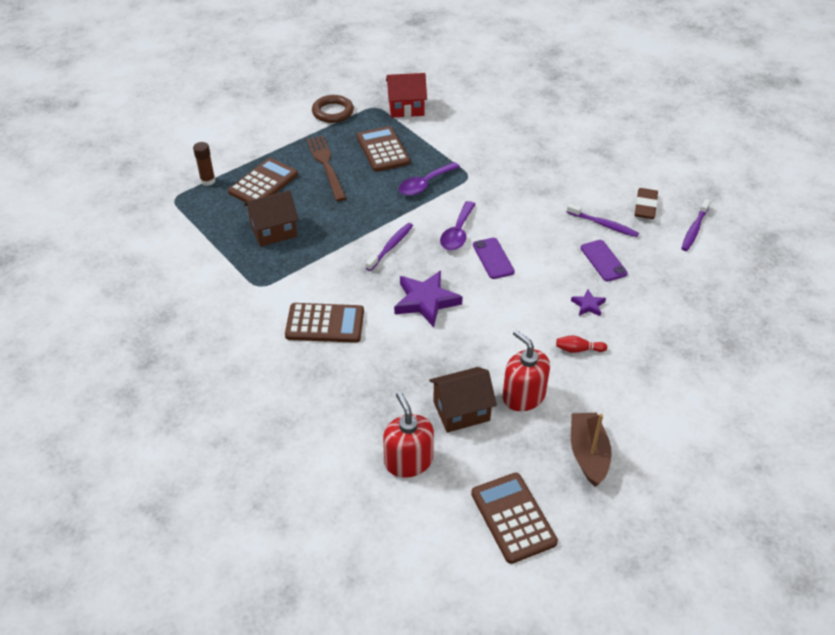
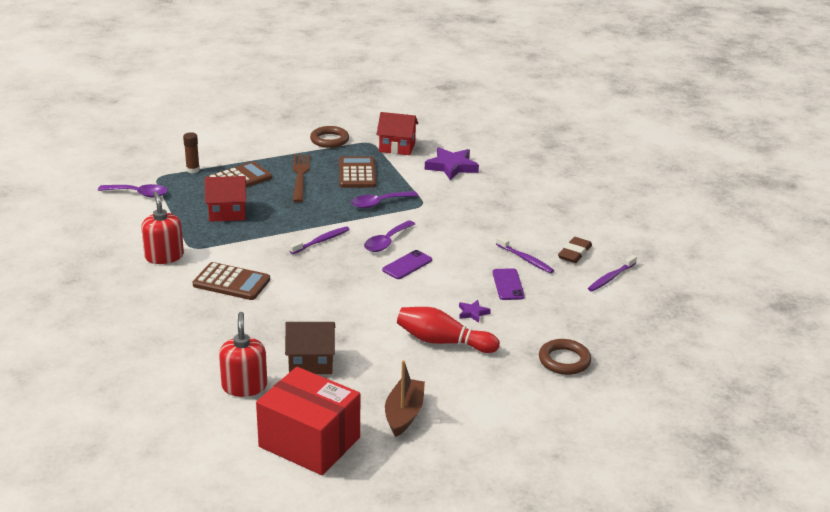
camera: 15 degrees right, 15 degrees down
brown house [244,190,299,247] -> red house [205,176,246,222]
purple star [394,271,463,327] -> purple star moved to [425,147,479,180]
brown calculator [471,473,558,564] -> red box [256,367,360,475]
purple phone [473,238,515,279] -> purple phone turned 45 degrees clockwise [382,250,432,279]
red soap dispenser [503,330,550,411] -> red soap dispenser moved to [141,191,184,264]
red bowling pin [556,335,607,353] -> red bowling pin [397,307,500,353], size x2.16
none -> purple spoon [98,184,167,197]
none -> brown ring [539,339,591,375]

